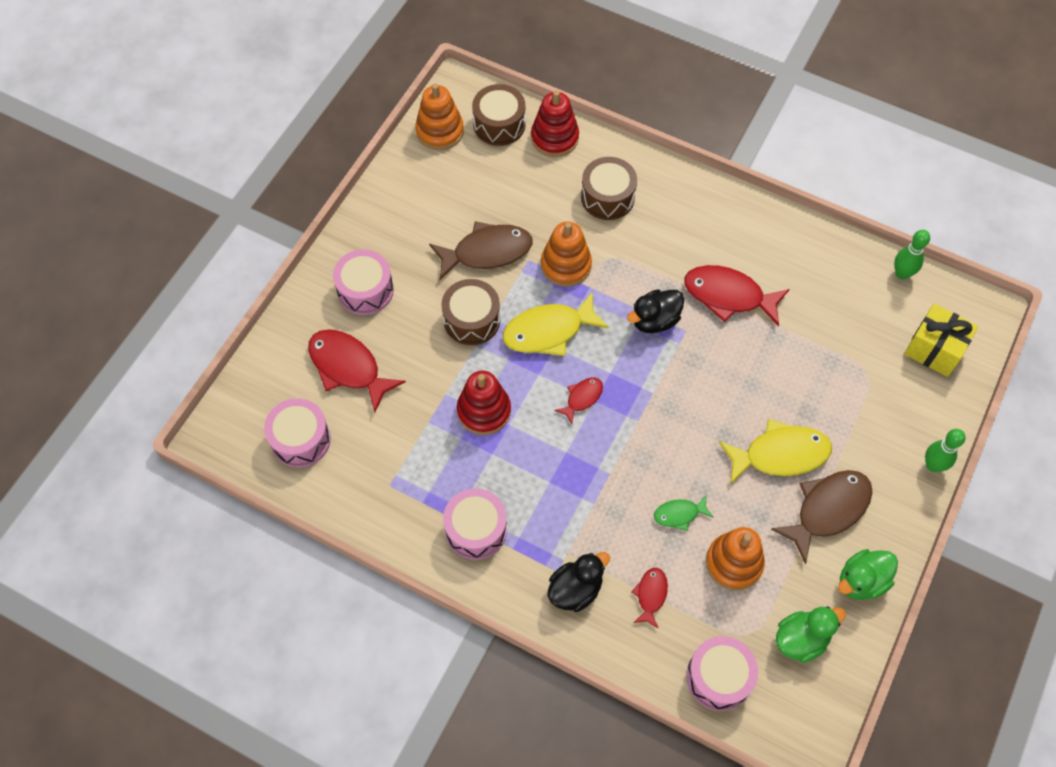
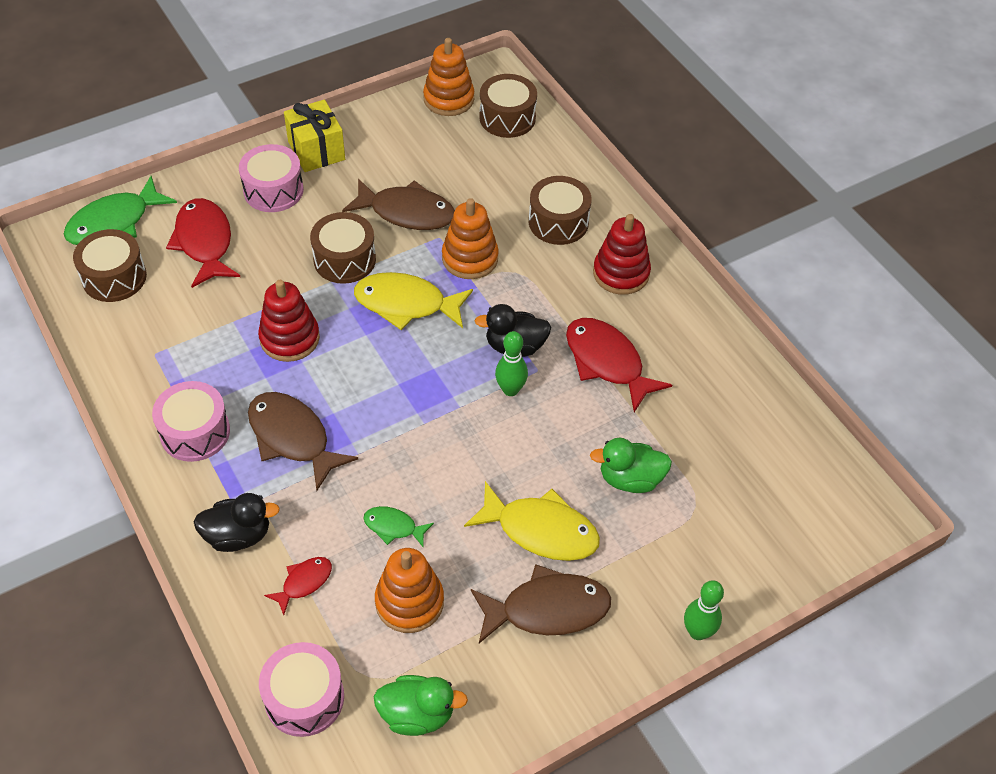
camera: 30 degrees right, 10 degrees down
pink drum [264,398,331,468] -> brown drum [73,229,147,302]
red stacking toy [531,90,579,157] -> red stacking toy moved to [593,214,651,295]
red fish [554,377,603,424] -> none
green duck [838,549,898,600] -> green duck moved to [590,438,672,493]
green bowling pin [894,230,930,279] -> green bowling pin moved to [495,331,528,396]
yellow gift [904,304,978,377] -> yellow gift moved to [284,100,345,172]
none -> green fish [64,176,177,245]
none -> brown fish [248,392,358,490]

